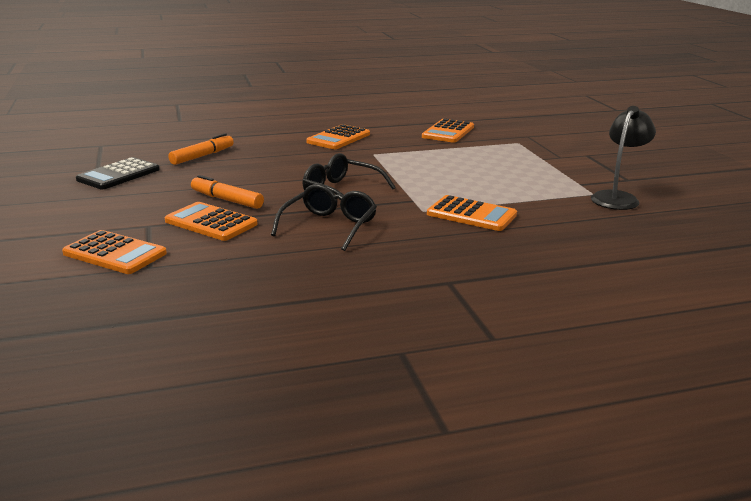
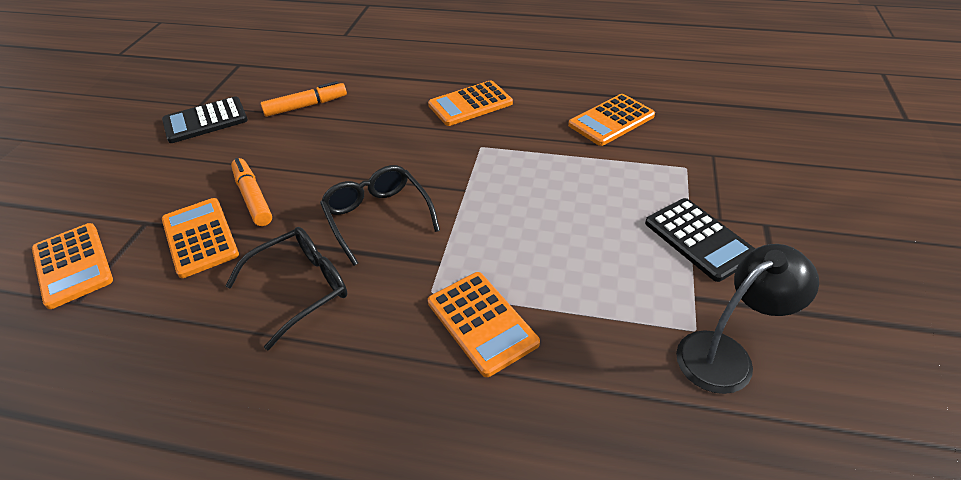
camera: 30 degrees right, 20 degrees up
none -> black calculator [645,198,755,282]

